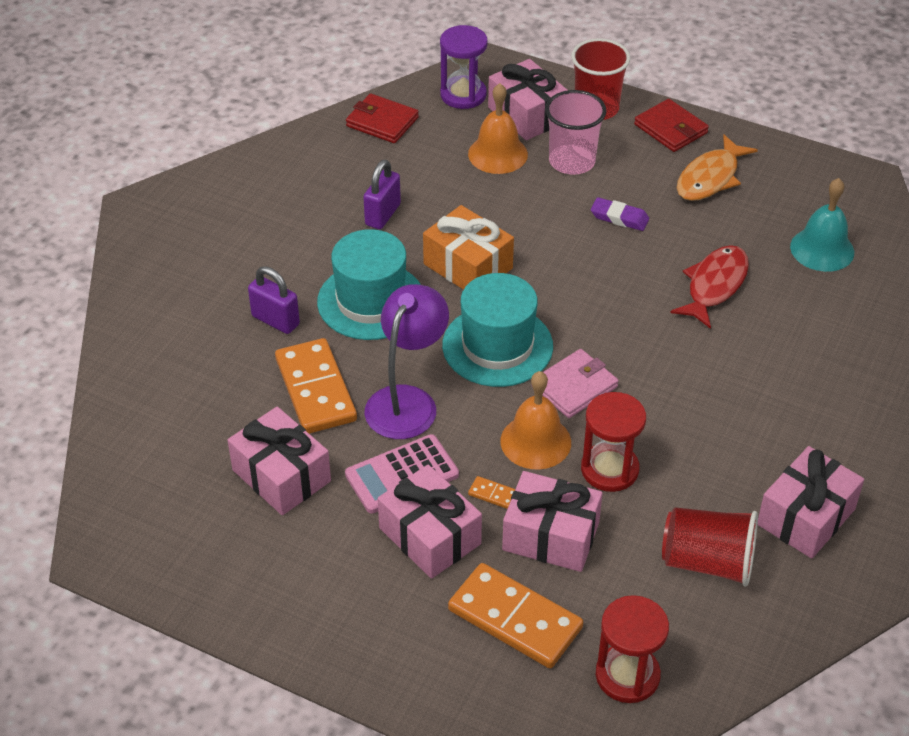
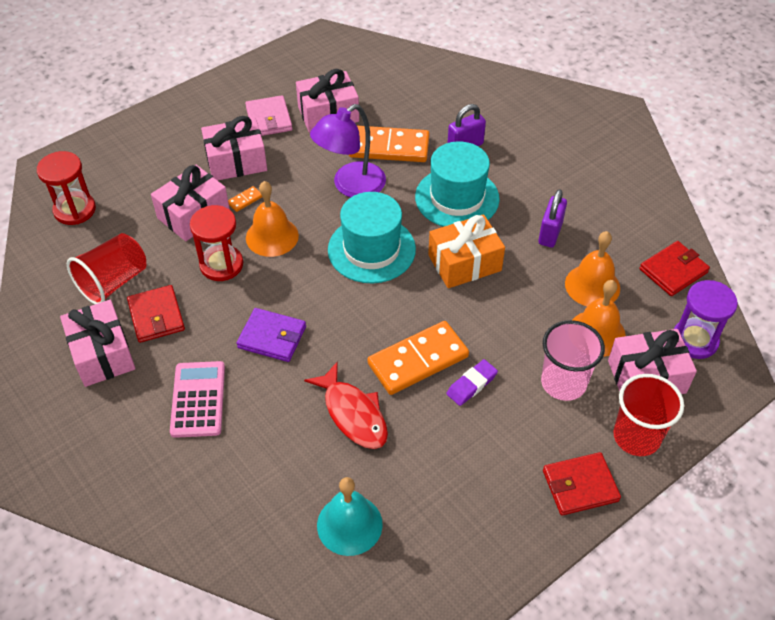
camera: 115 degrees right, 5 degrees up
pink calculator [345,434,459,514] -> pink calculator moved to [170,361,225,438]
purple padlock [363,159,401,229] -> purple padlock turned 60 degrees clockwise [538,189,567,248]
purple lamp [364,284,449,439] -> purple lamp turned 90 degrees clockwise [310,104,386,197]
orange domino [448,563,583,668] -> orange domino moved to [367,321,469,395]
pink wallet [531,349,618,418] -> pink wallet moved to [245,95,292,136]
orange fish [677,134,758,201] -> none
none -> red wallet [127,285,185,343]
none -> purple wallet [236,308,306,362]
none -> orange bell [565,231,620,306]

